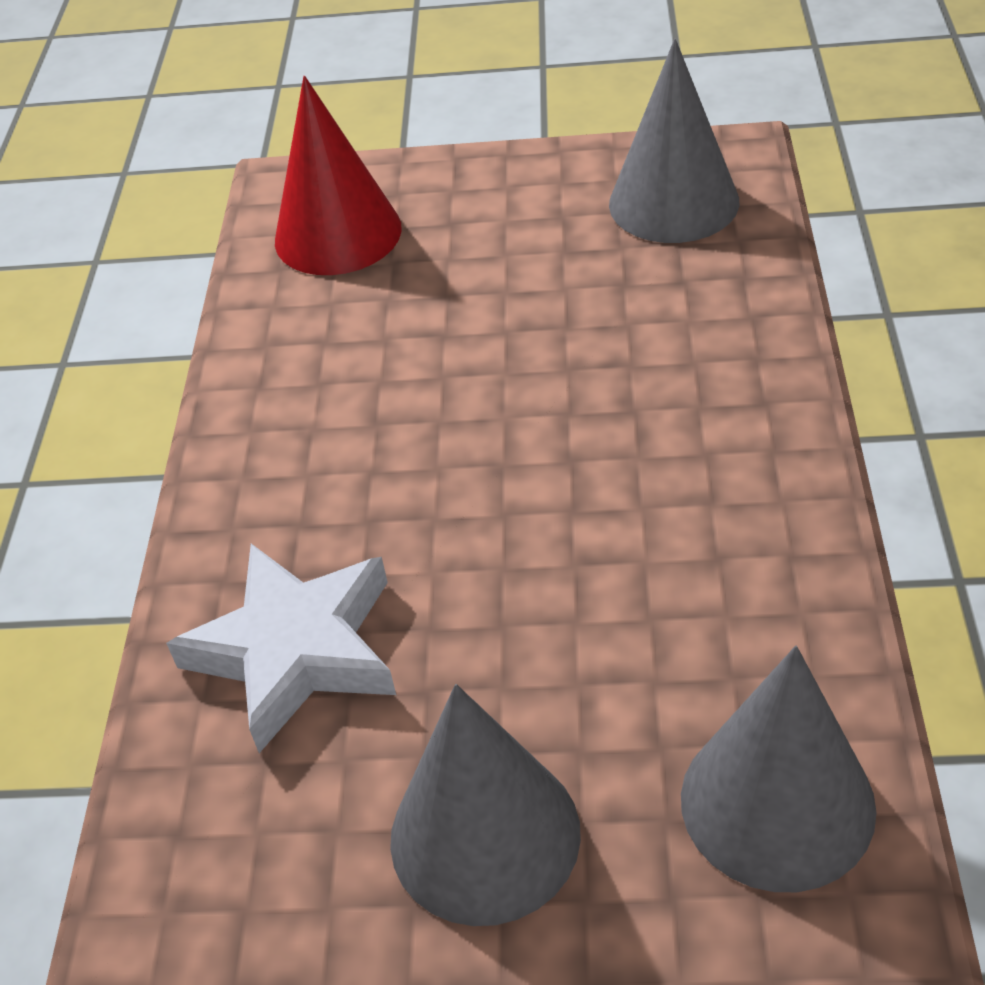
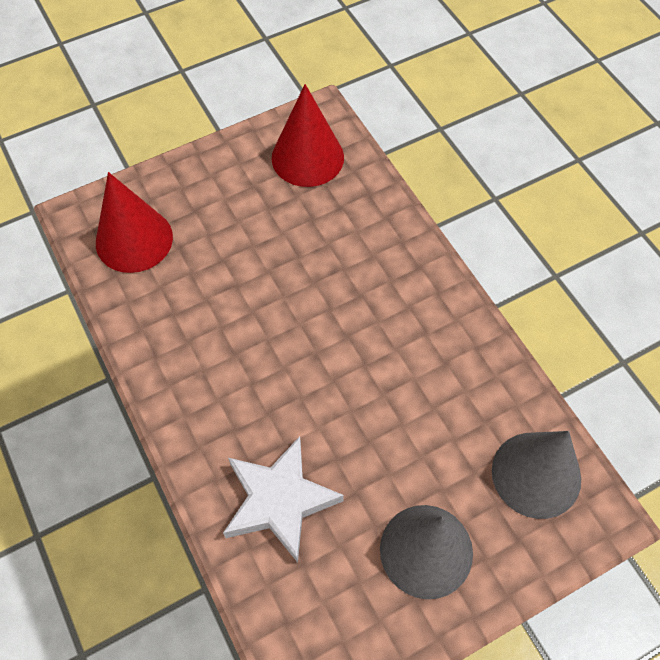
camera: 35 degrees left, 15 degrees up
grey cone [609,39,739,243] -> red cone [271,84,344,187]

